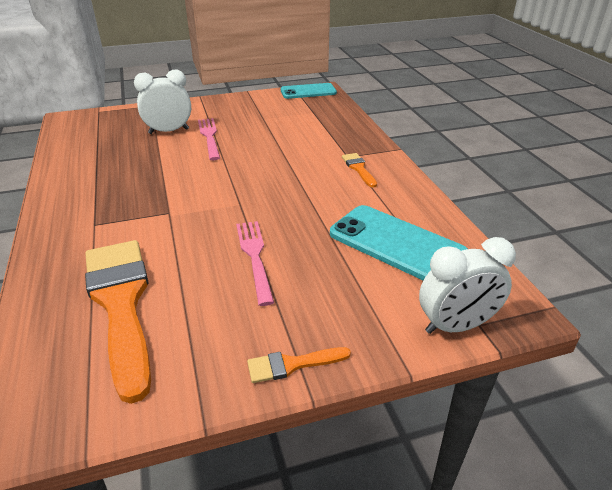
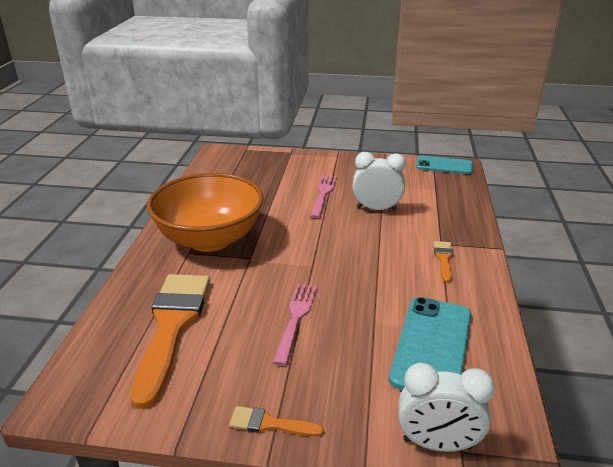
camera: 25 degrees right, 5 degrees down
white clock [134,70,191,134] -> white clock moved to [352,152,406,211]
turquoise phone [330,205,468,280] -> turquoise phone turned 45 degrees clockwise [389,297,472,390]
none -> orange bowl [147,173,263,252]

